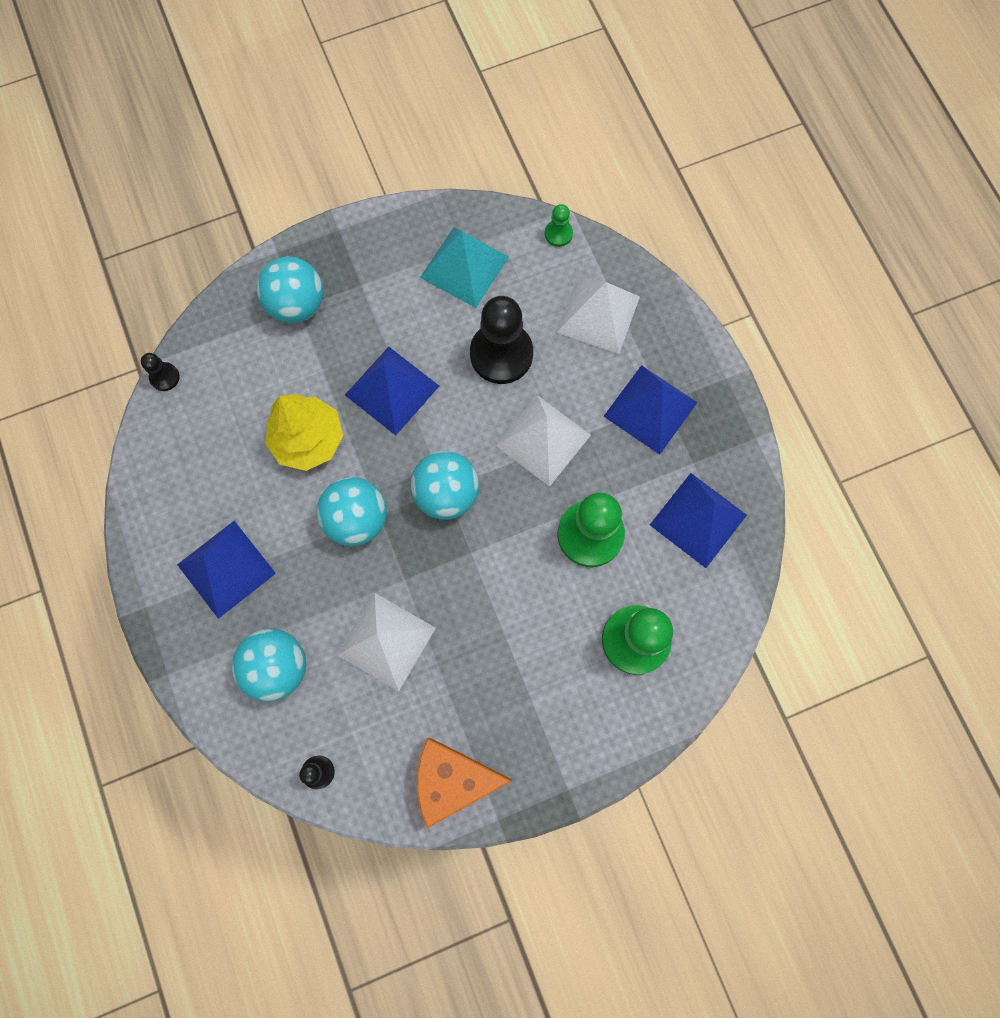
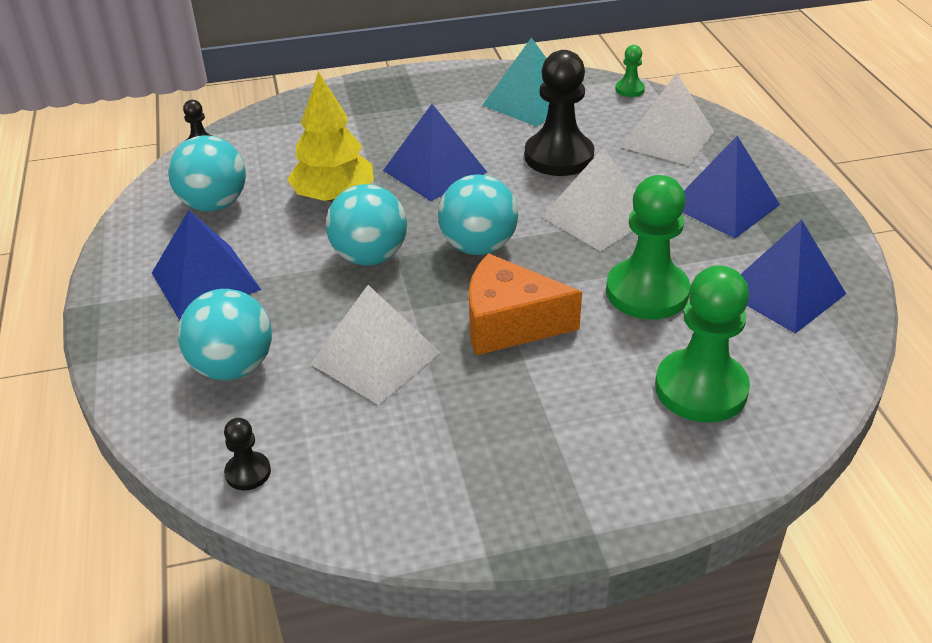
camera: 10 degrees right, 35 degrees down
turquoise ball [257,257,323,323] -> turquoise ball moved to [168,135,246,211]
orange cheese [417,738,512,828] -> orange cheese moved to [469,253,582,355]

